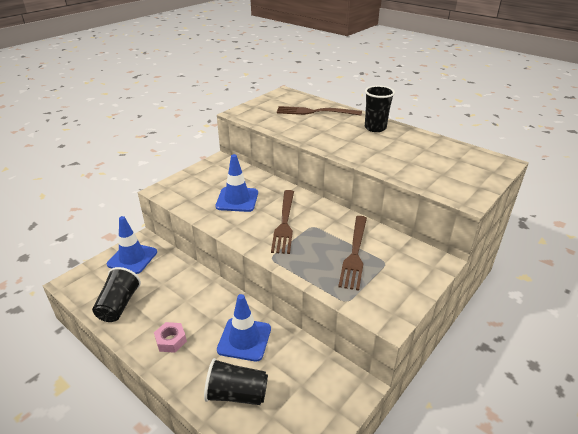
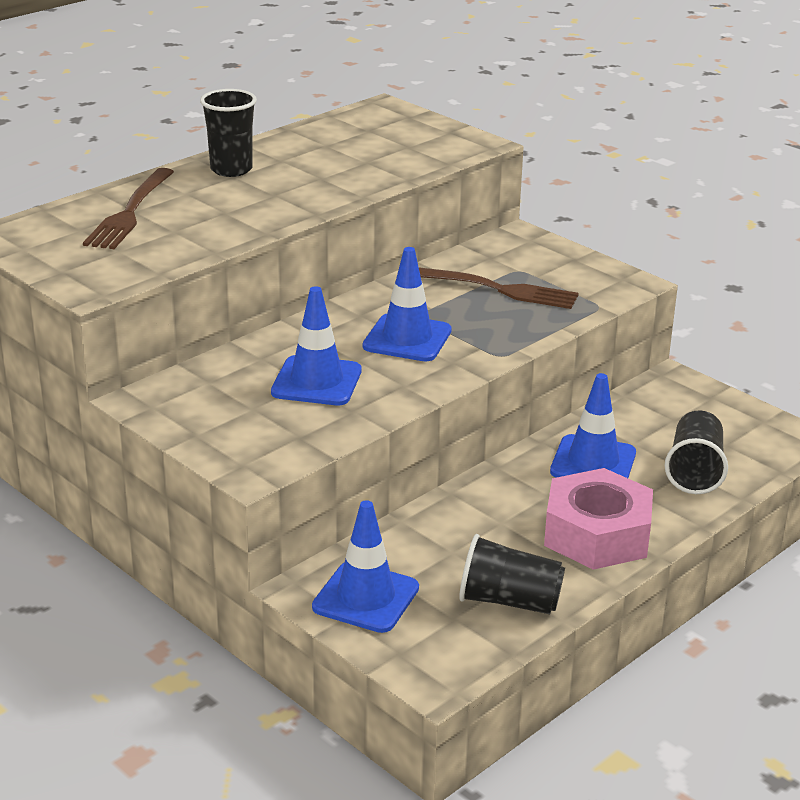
camera: 85 degrees left, 5 degrees down
pink nut [154,322,187,353] -> pink nut [544,468,653,570], size x2.09
brown fork [271,190,294,254] -> blue traffic cone [363,247,452,361]

